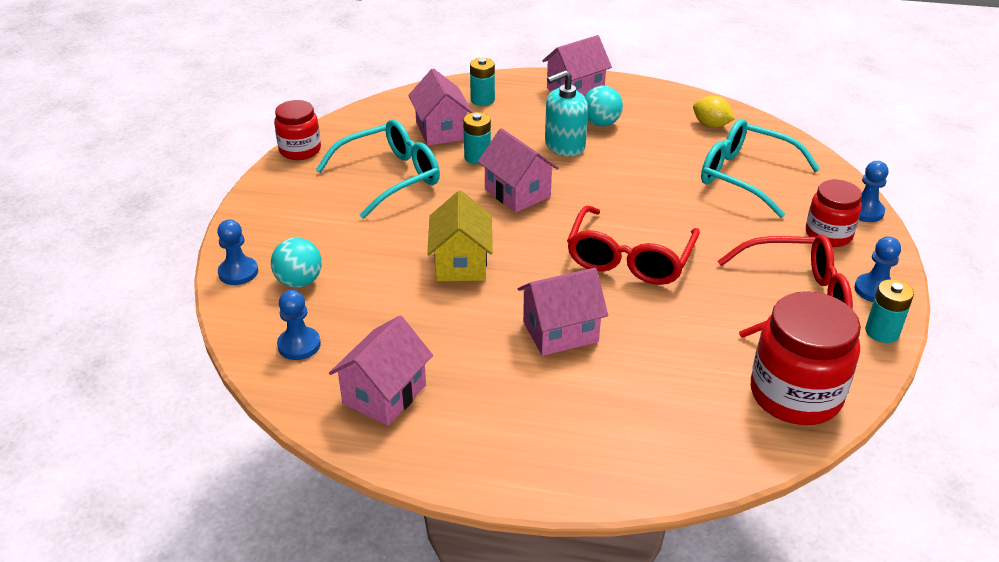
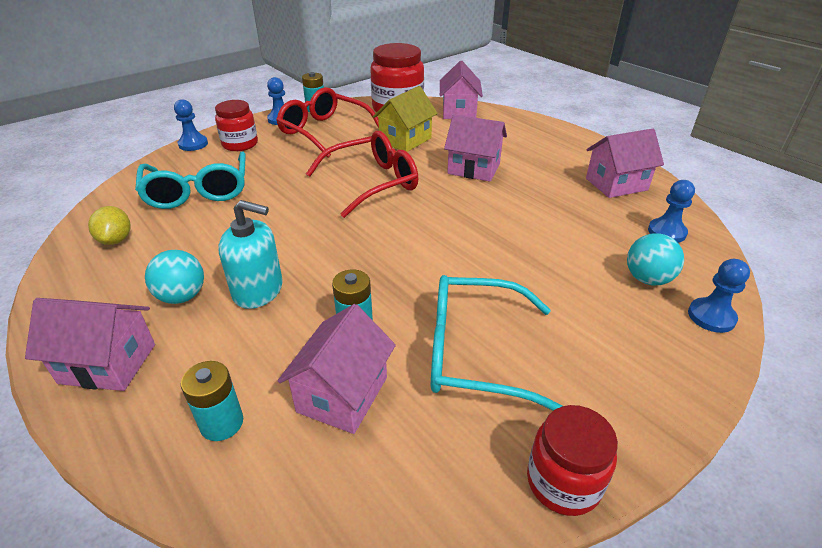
camera: 140 degrees left, 0 degrees up
yellow house [427,191,493,281] -> yellow house moved to [373,86,438,152]
pink house [478,128,559,212] -> pink house moved to [440,60,483,119]

